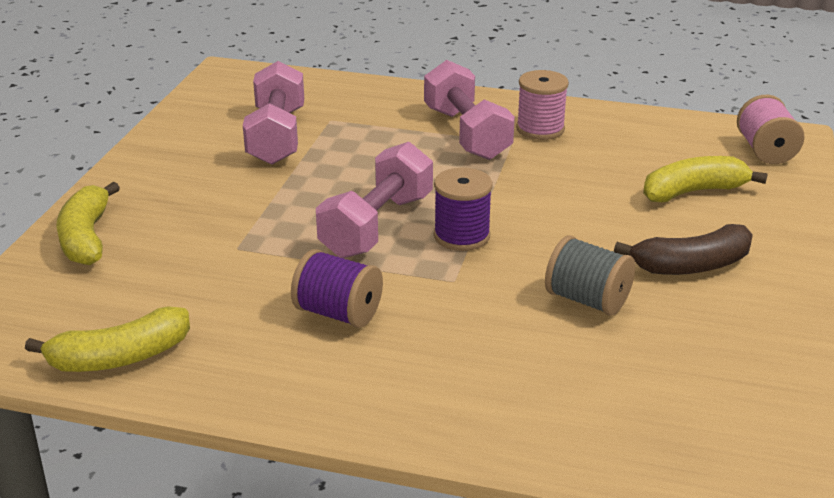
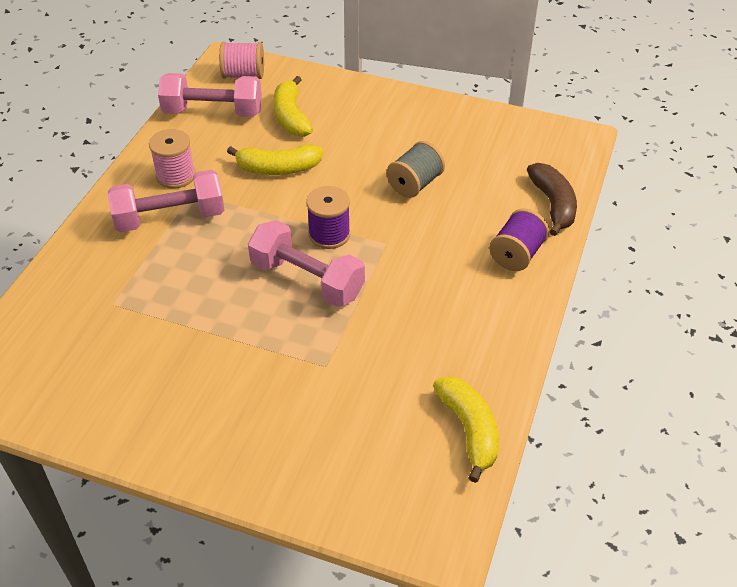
camera: 85 degrees left, 15 degrees up
yellow banana [56,182,120,265] -> yellow banana moved to [227,144,323,175]
pink dumbbell [243,61,304,165] -> pink dumbbell moved to [158,73,262,117]
purple spool [291,249,383,328] -> purple spool moved to [489,208,549,271]
brown banana [614,224,753,275] -> brown banana moved to [527,163,577,236]

